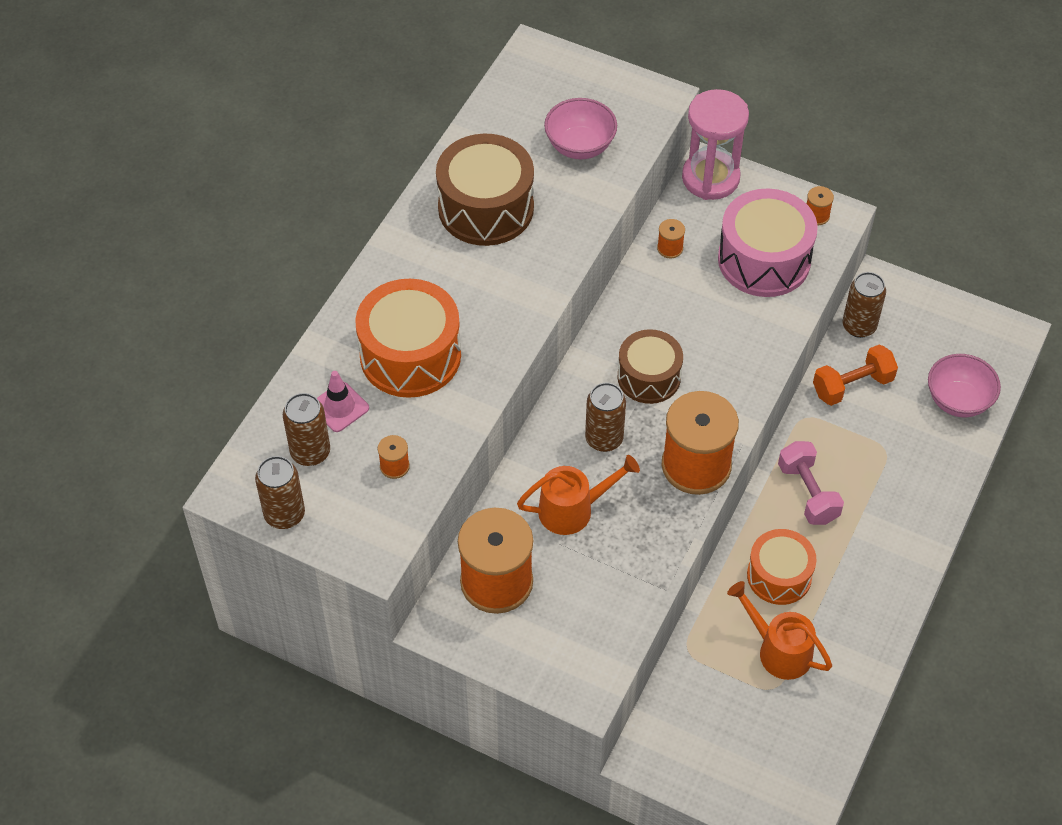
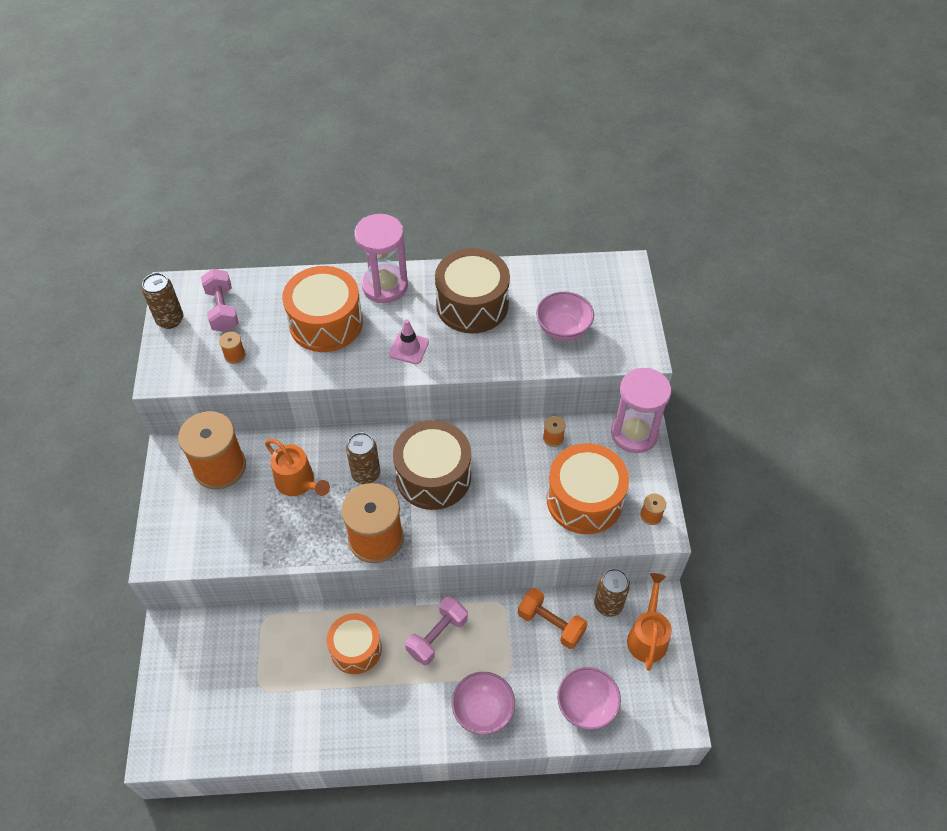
camera: 60 degrees right, 0 degrees up
brown can [283,393,330,466] -> pink dumbbell [201,269,239,332]
pink traffic cone [317,371,369,432] -> pink traffic cone moved to [389,319,429,364]
brown drum [618,329,683,404] -> brown drum [393,420,471,510], size x1.52
pink drum [718,189,818,297] -> orange drum [547,443,629,534]
orange watering can [727,581,832,680] -> orange watering can moved to [627,573,672,671]
none -> pink hourglass [354,214,408,303]
none -> pink bowl [452,672,515,735]

